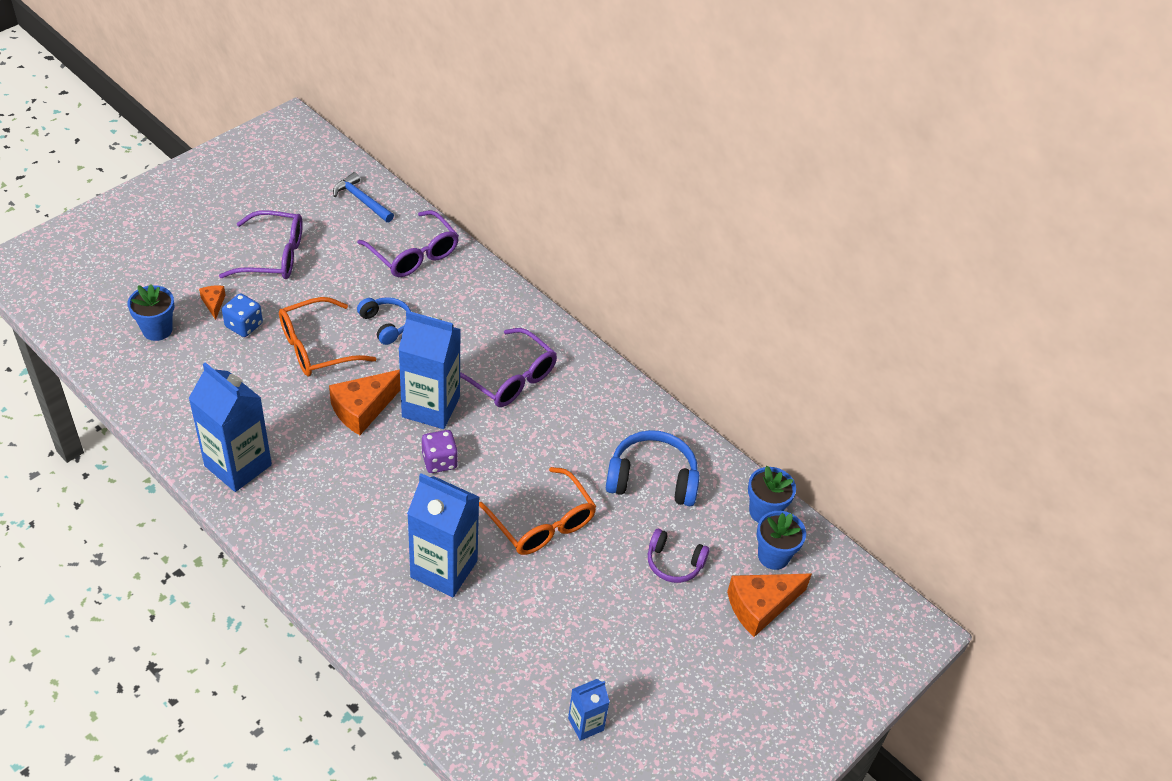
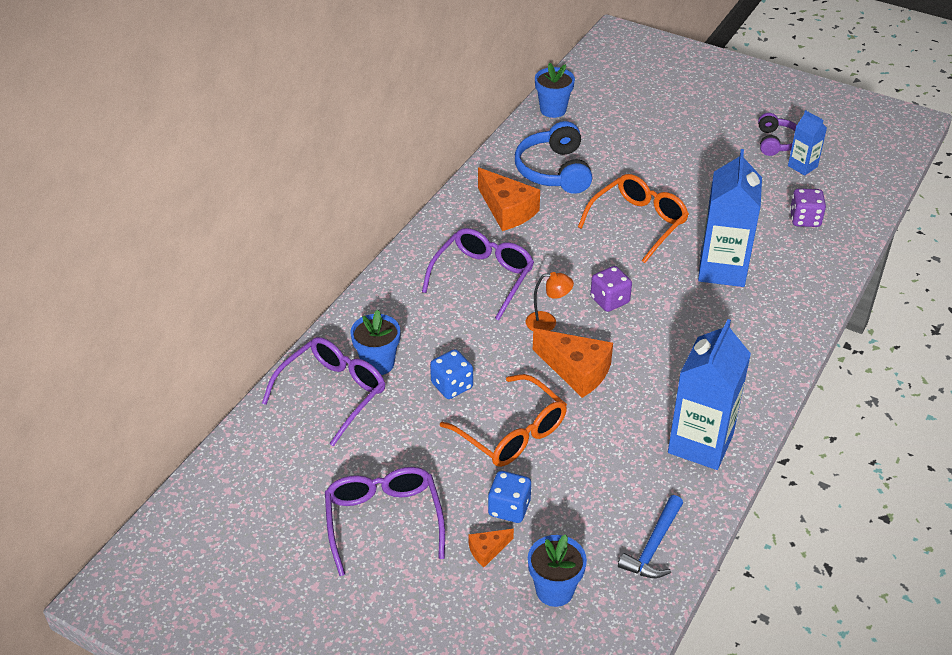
camera: 100 degrees left, 5 degrees down
blue hammer [333,172,394,223] -> blue hammer moved to [618,495,683,578]
blue headphones [357,297,411,345] -> blue dice [430,349,473,399]
blue carton [398,311,461,429] -> orange lamp [526,272,574,331]
purple headphones [648,529,710,583] -> purple headphones moved to [758,113,797,156]
orange cheese [727,573,812,637] -> orange cheese moved to [478,168,540,231]
blue flower pot [757,511,806,570] -> blue flower pot moved to [350,310,401,375]
none -> purple dice [790,188,826,227]

